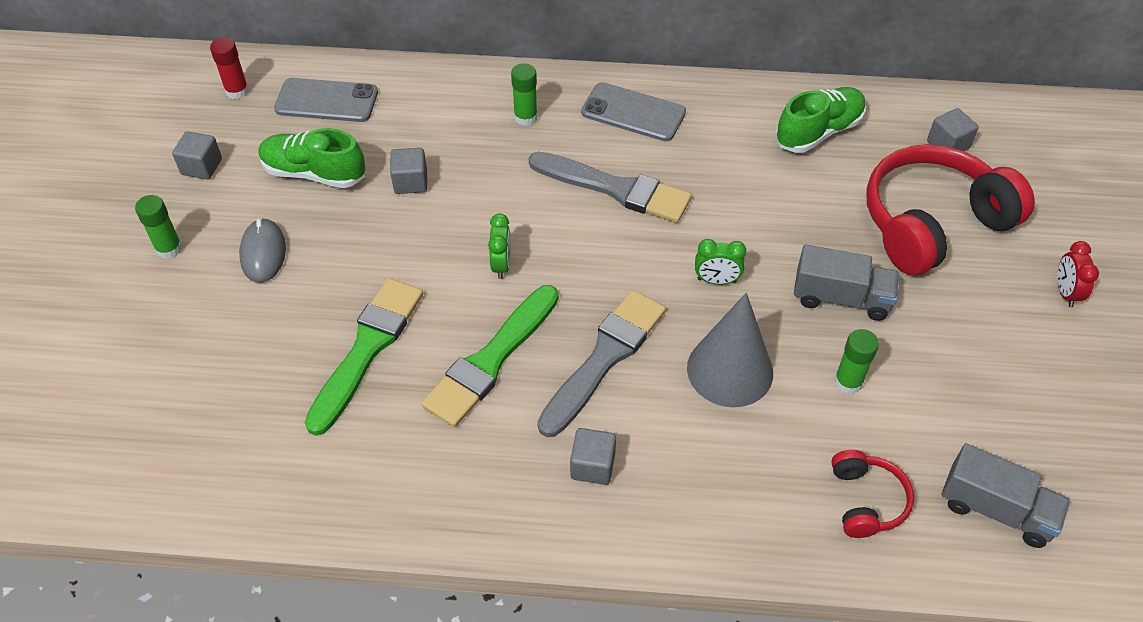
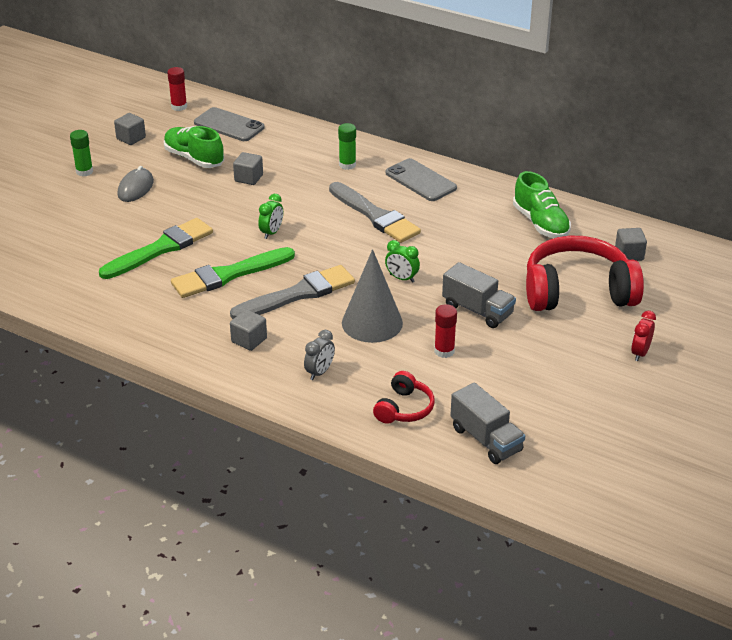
camera: 25 degrees right, 15 degrees down
green shoe [775,87,866,153] -> green shoe turned 75 degrees clockwise [513,171,571,238]
green glue stick [834,329,879,394] -> red glue stick [434,304,457,358]
none -> grey clock [304,330,335,380]

